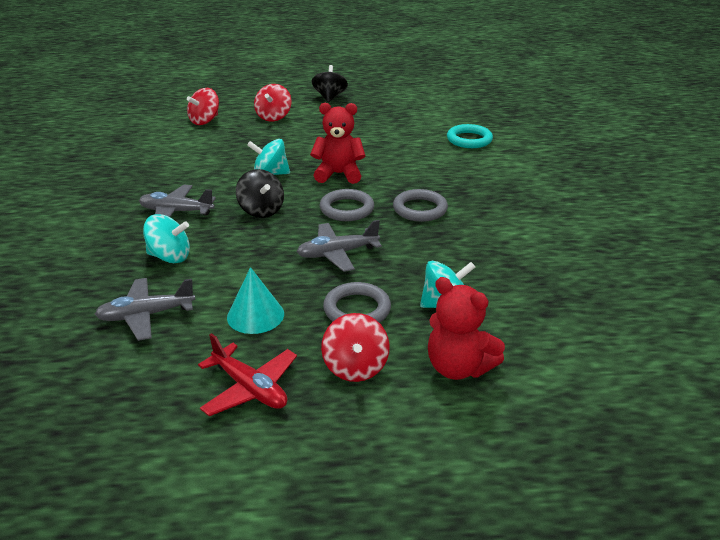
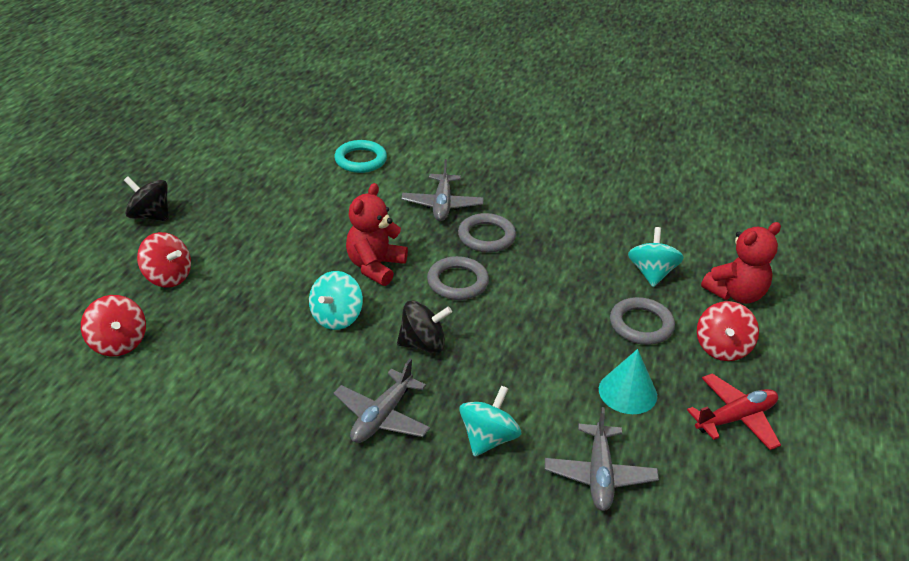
camera: 70 degrees left, 5 degrees up
grey plane [297,220,382,272] -> grey plane moved to [401,159,483,221]
red spinning top [321,313,390,382] -> red spinning top turned 90 degrees clockwise [697,301,759,361]

